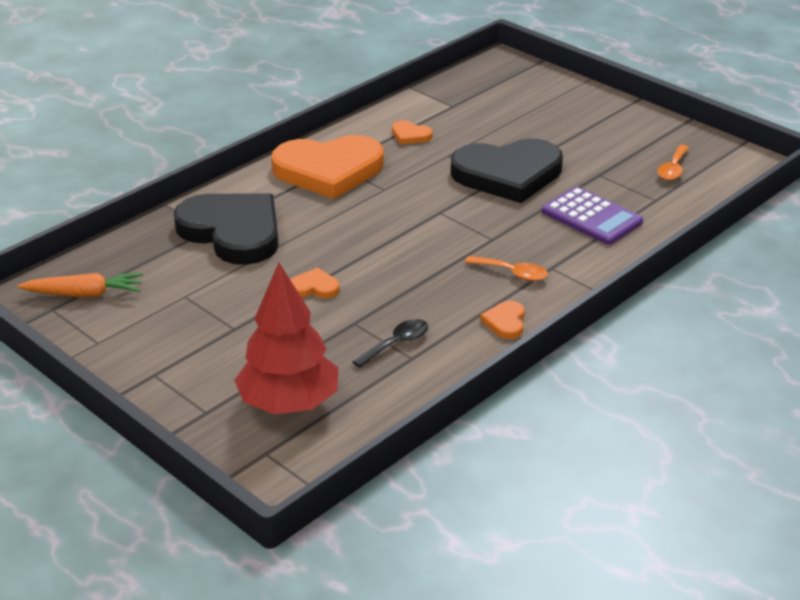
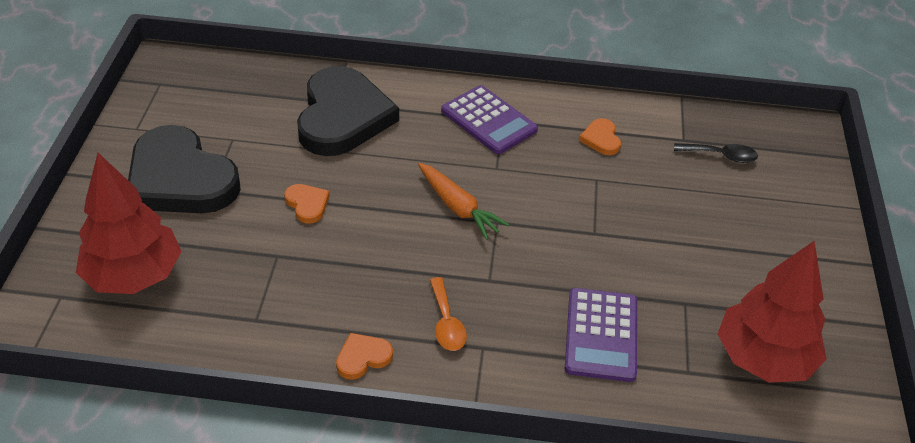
camera: 50 degrees right, 10 degrees up
orange carrot [17,273,143,297] -> orange carrot moved to [418,163,510,240]
orange heart [271,135,384,199] -> purple calculator [441,85,538,154]
black spoon [352,319,428,368] -> black spoon moved to [674,143,758,163]
black heart [451,138,563,203] -> black heart moved to [128,125,241,213]
orange spoon [657,145,689,180] -> red tree [718,241,827,383]

